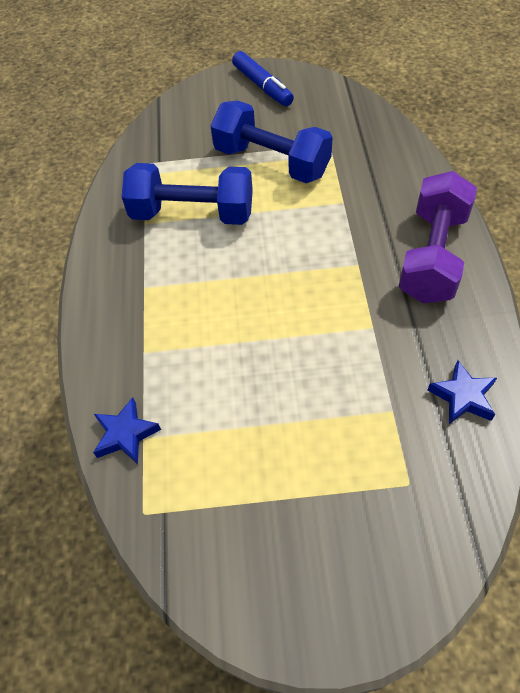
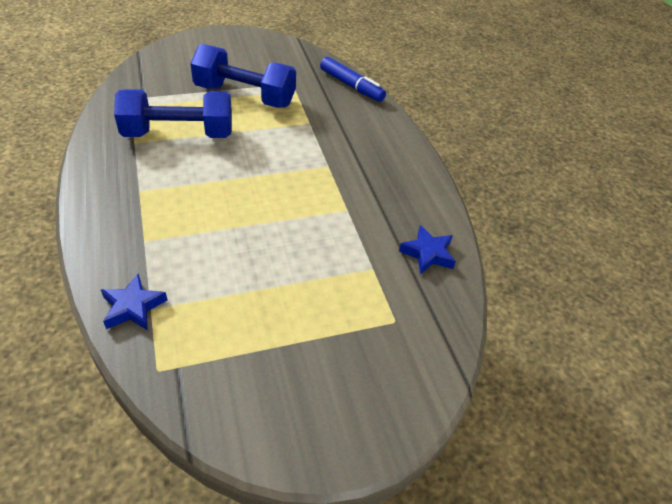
camera: 20 degrees left, 10 degrees down
blue marker [232,51,294,106] -> blue marker moved to [320,57,386,102]
purple dumbbell [398,171,477,303] -> none

